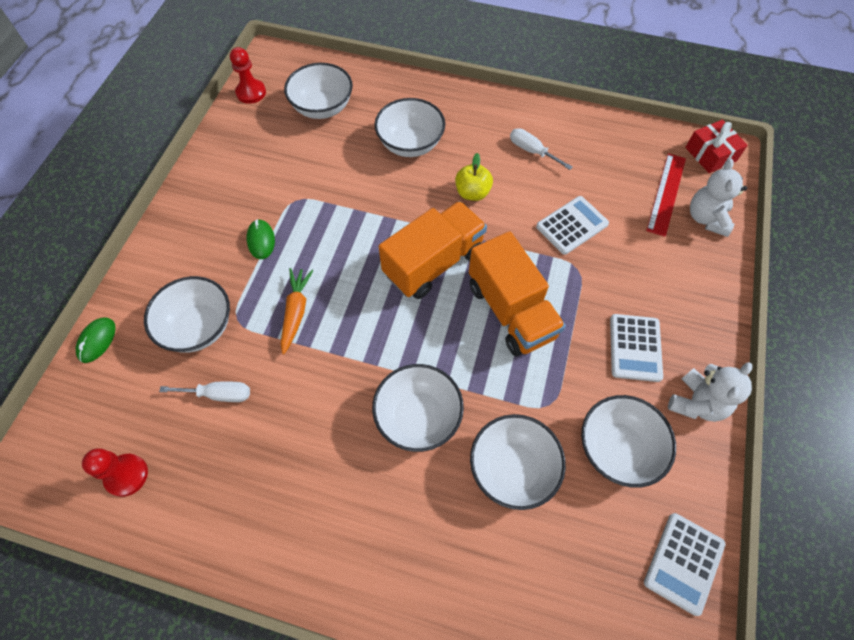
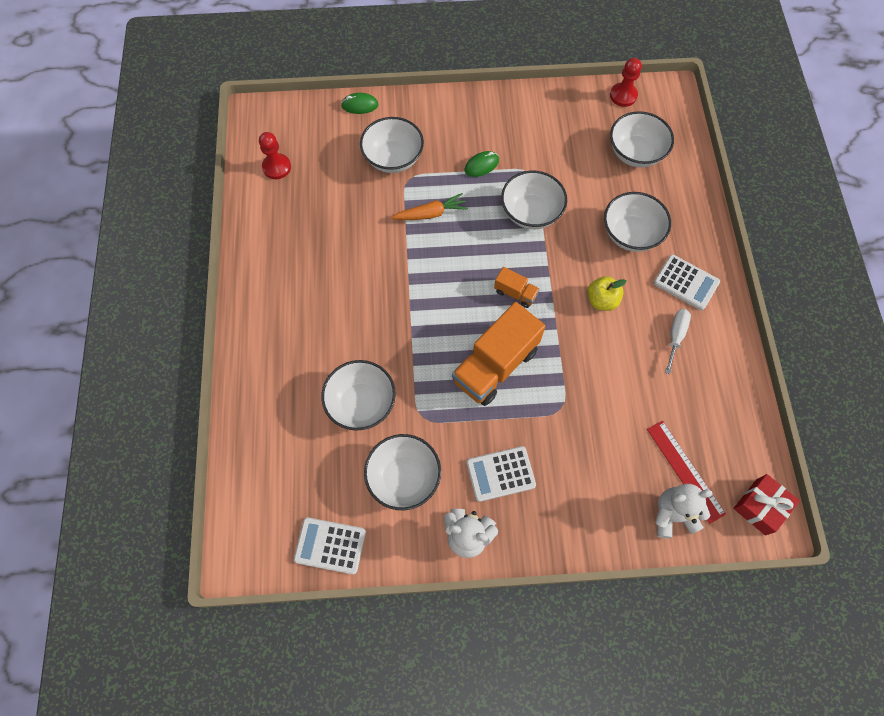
camera: 70 degrees right, 5 degrees up
white screwdriver [159,381,250,402] -> none
white bowl [372,364,464,452] -> white bowl moved to [501,171,567,229]
orange truck [379,201,487,299] -> orange truck [494,267,540,308], size x0.47
white calculator [536,196,609,255] -> white calculator moved to [654,254,720,310]
red ruler [646,153,686,237] -> red ruler turned 60 degrees clockwise [647,421,726,524]

